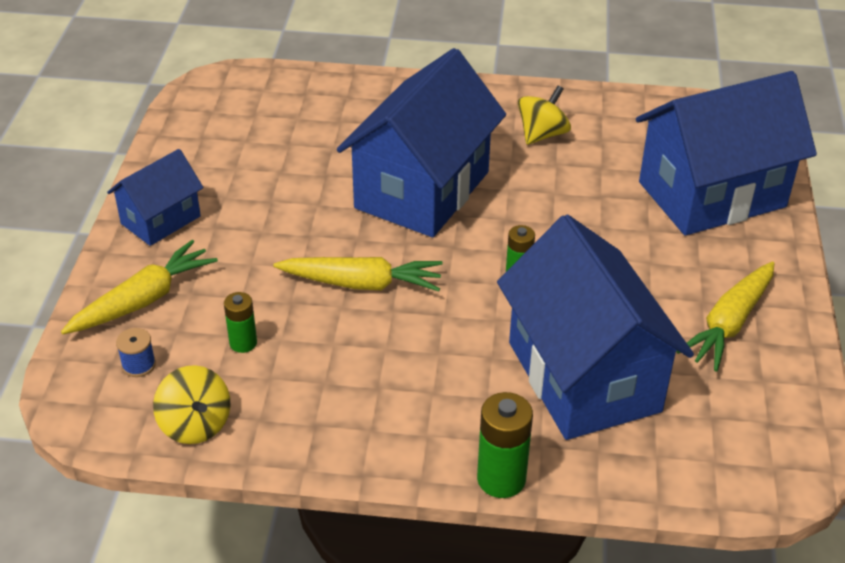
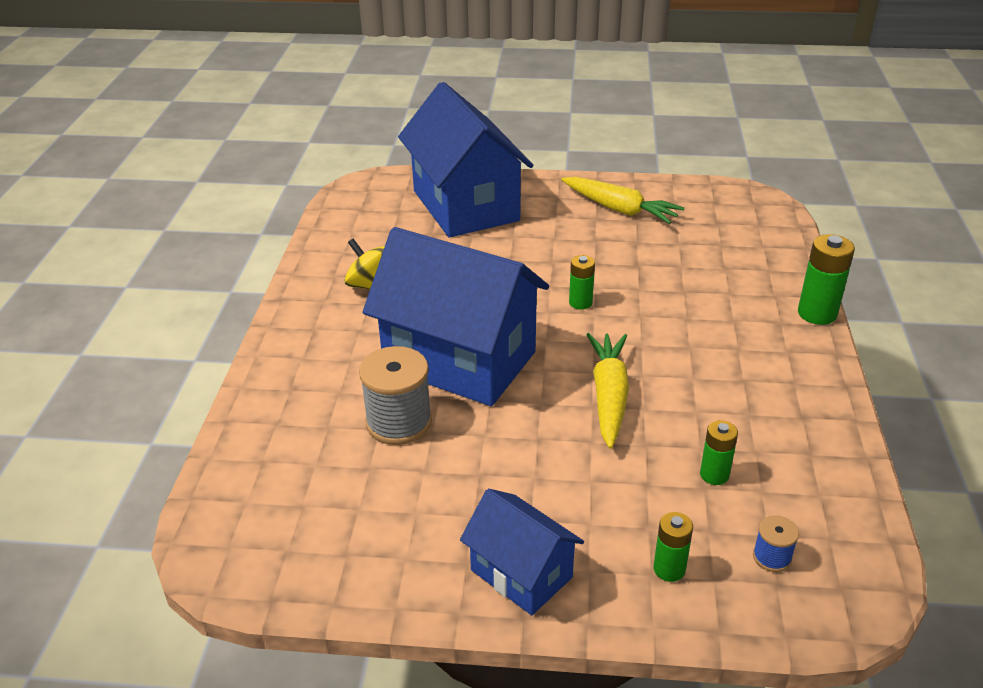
camera: 90 degrees left, 5 degrees down
yellow carrot [61,240,218,334] -> green battery [653,512,693,582]
yellow spinning top [153,365,230,444] -> none
blue house [497,214,694,440] -> none
none -> grey spool [359,346,432,445]

